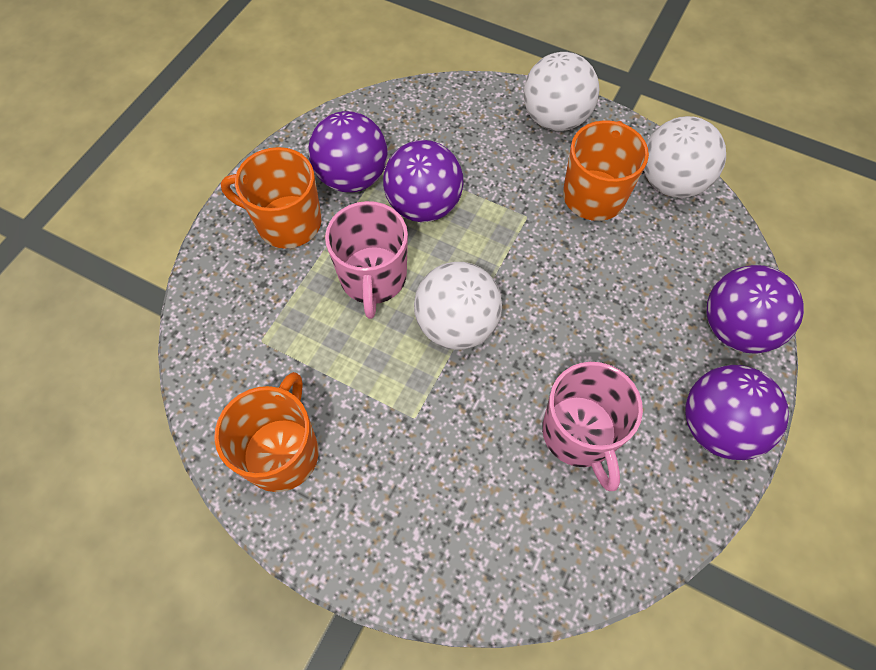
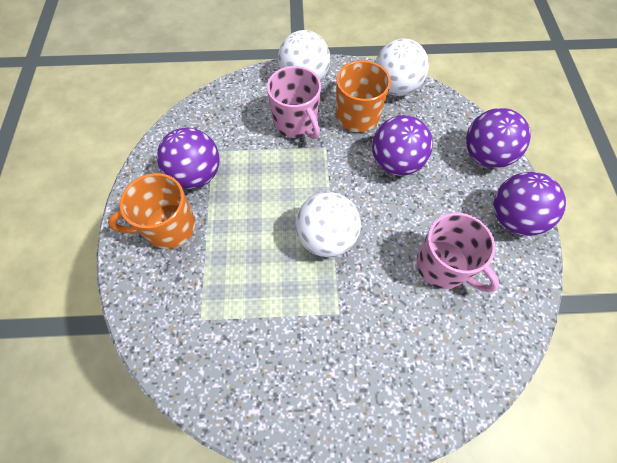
camera: 30 degrees left, 0 degrees up
orange mug [214,372,318,492] -> none
pink mug [325,201,408,319] -> pink mug moved to [267,66,321,139]
purple ball [383,140,463,222] -> purple ball moved to [372,115,433,176]

